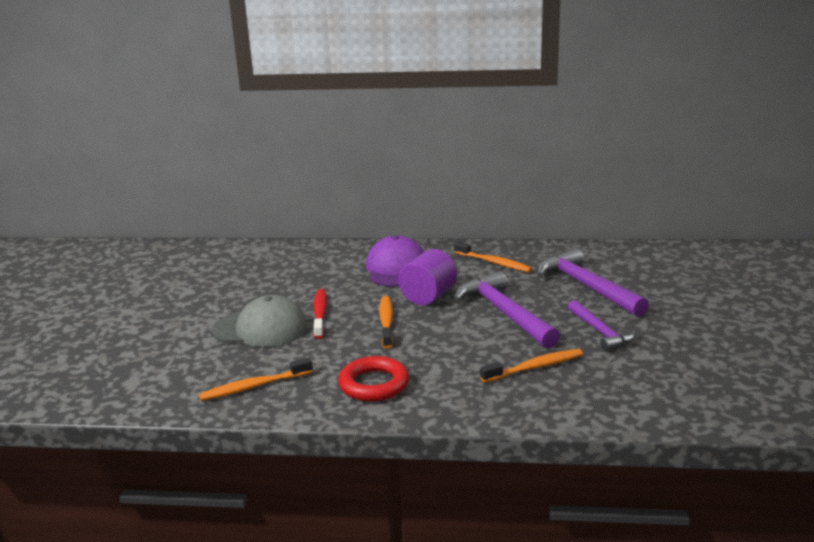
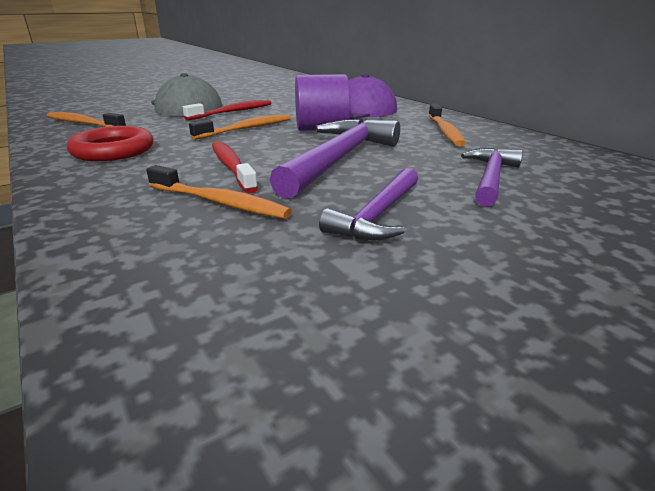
camera: 50 degrees right, 5 degrees up
purple hammer [537,248,649,317] -> purple hammer [461,148,523,207], size x0.61
none -> red toothbrush [212,141,258,193]

